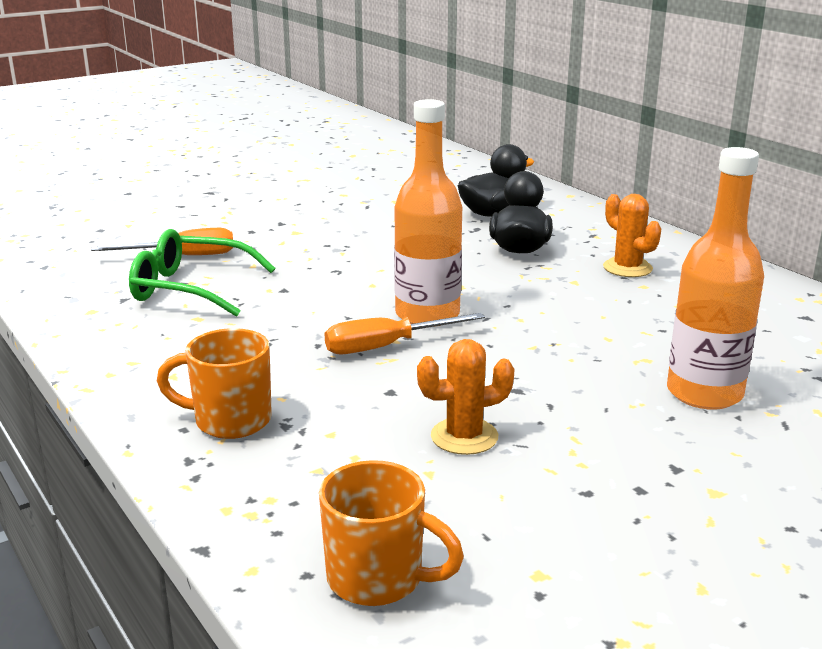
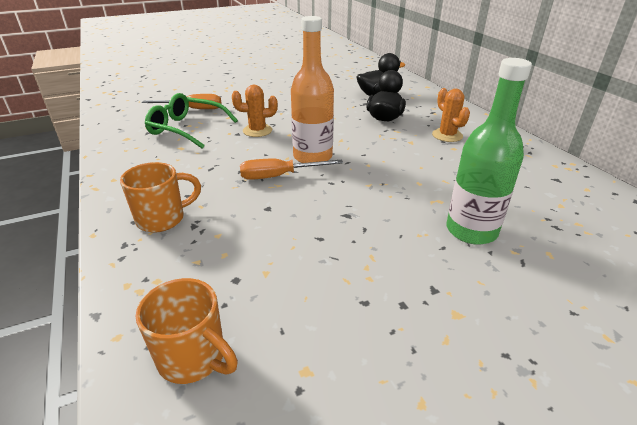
camera: 10 degrees right, 10 degrees up
orange mug [157,328,272,439] -> orange mug turned 135 degrees clockwise [120,162,201,233]
orange cactus [417,339,514,455] -> orange cactus moved to [232,85,278,137]
orange bottle [667,147,764,410] -> green bottle [447,58,532,245]

